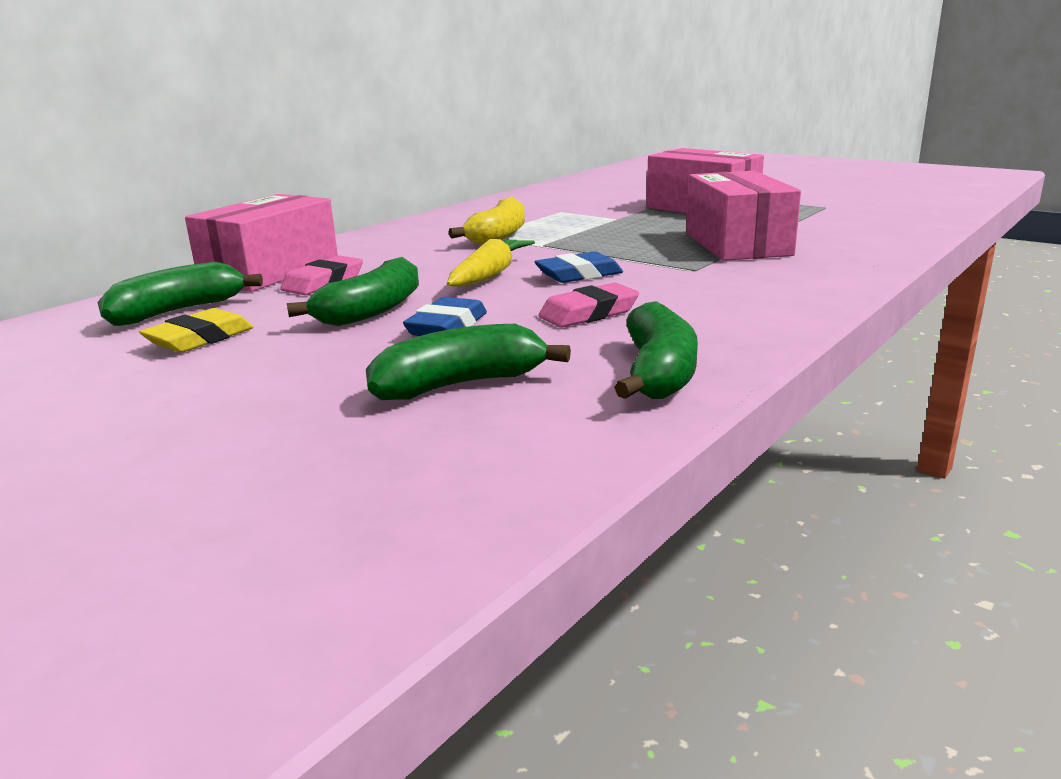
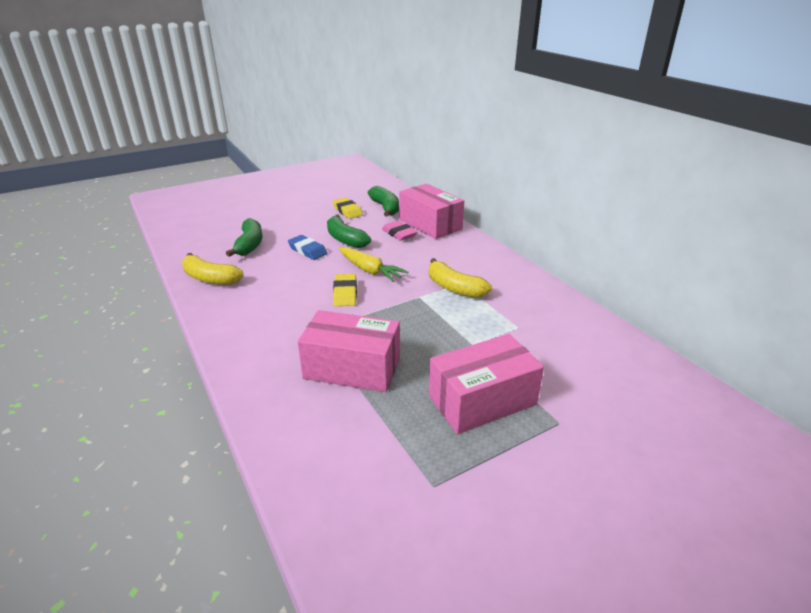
camera: 110 degrees right, 10 degrees up
blue eraser [534,251,623,283] -> yellow eraser [333,274,357,306]
pink eraser [539,283,639,328] -> none
green banana [614,301,698,399] -> yellow banana [182,253,244,285]

